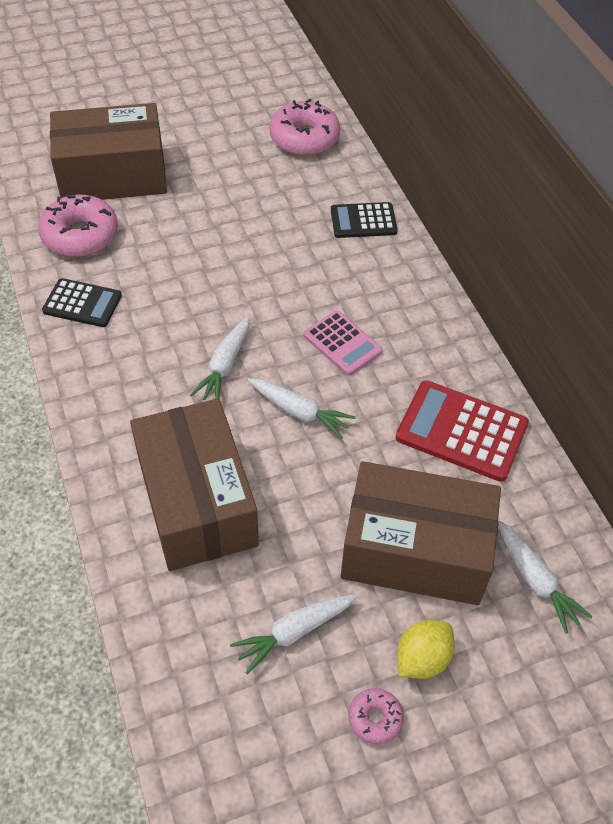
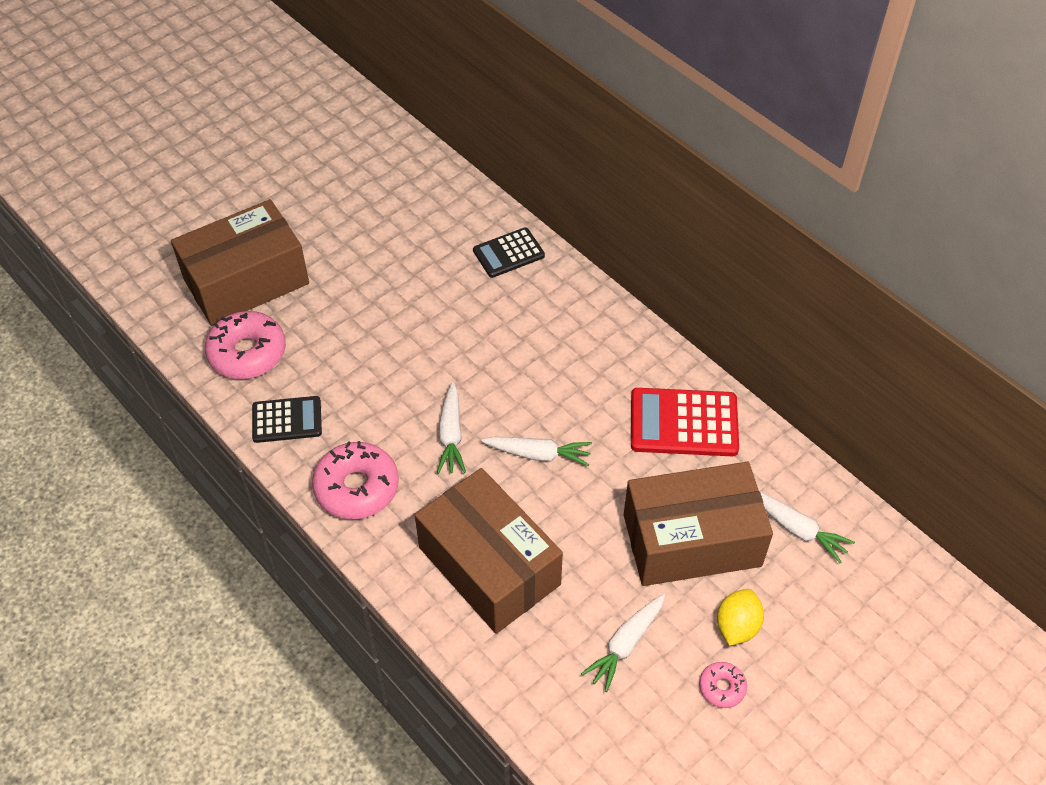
camera: 20 degrees left, 0 degrees up
pink donut [270,99,340,156] -> pink donut moved to [312,441,399,519]
pink calculator [303,310,383,376] -> none

